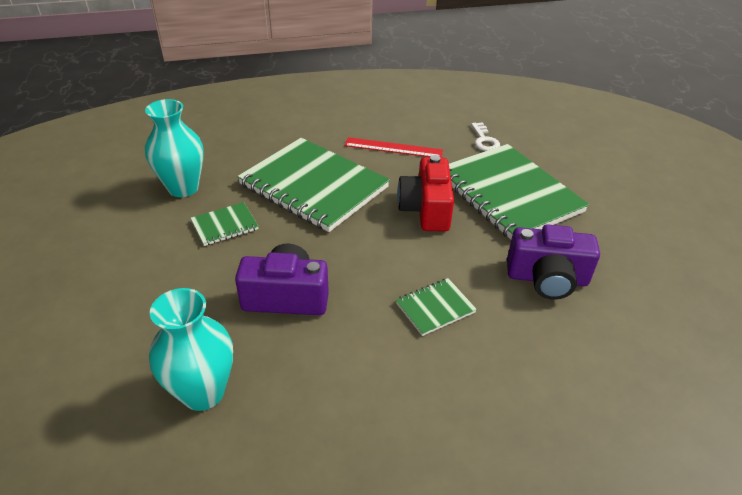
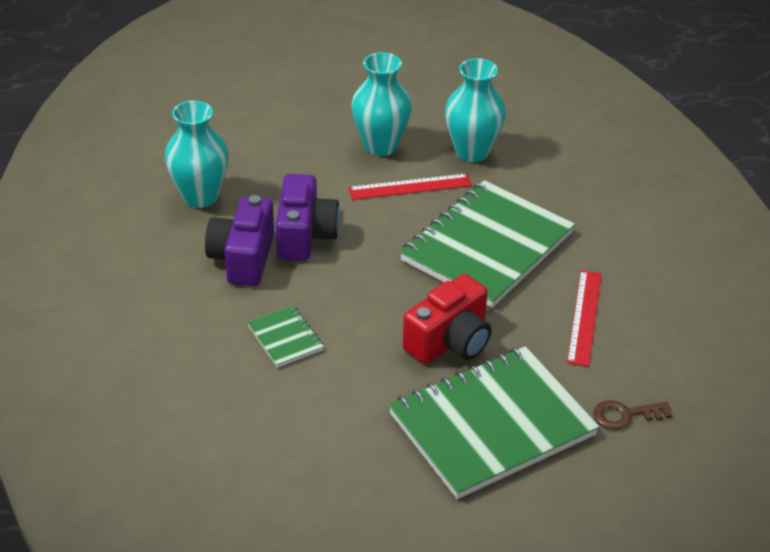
camera: 90 degrees right, 0 degrees up
green notebook [191,202,259,246] -> red ruler [348,174,472,200]
red camera [397,155,454,232] -> red camera turned 135 degrees clockwise [403,274,492,364]
white key [471,122,500,151] -> brown key [593,400,672,430]
purple camera [507,224,600,300] -> purple camera moved to [205,195,274,286]
none -> turquoise vase [351,52,412,156]

